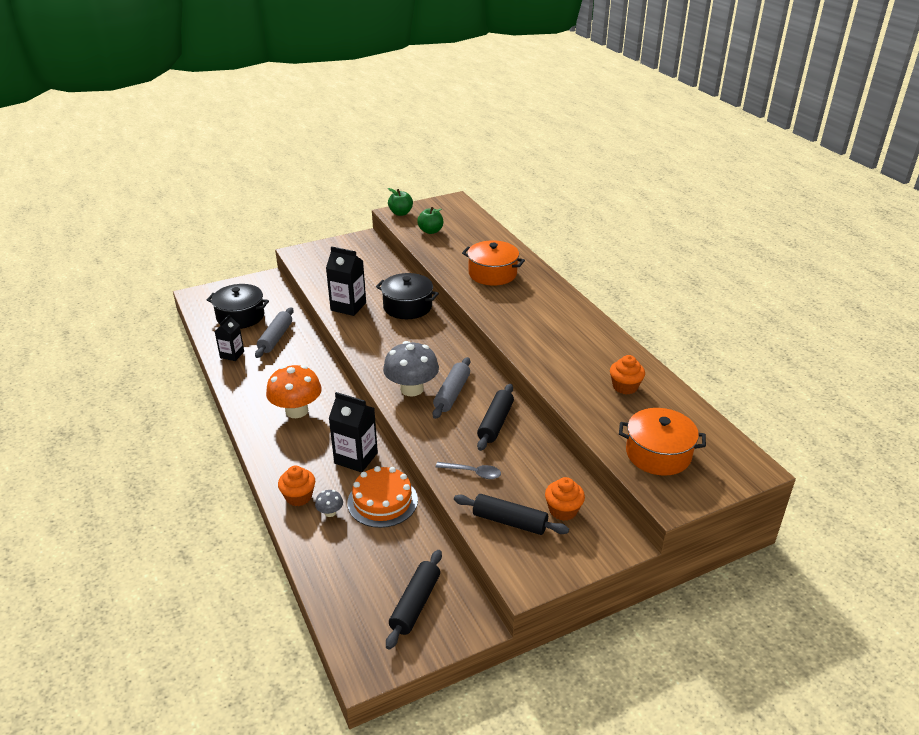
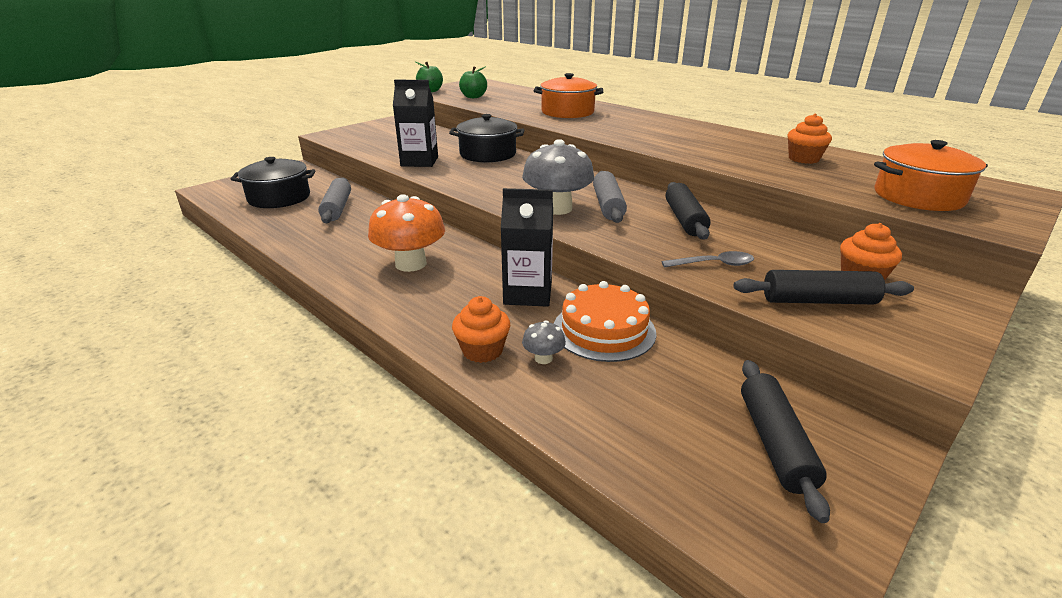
camera: 20 degrees left, 5 degrees down
black carton [215,314,244,361] -> none

